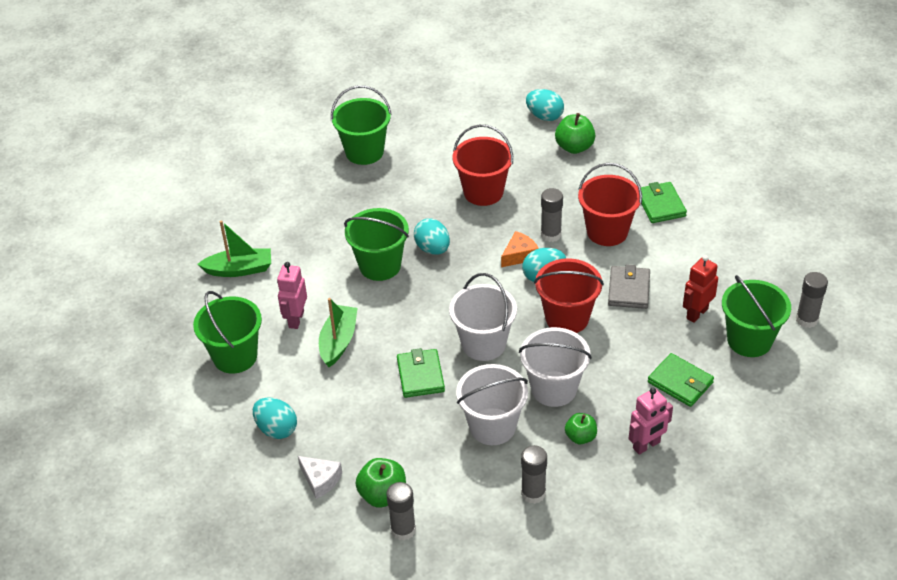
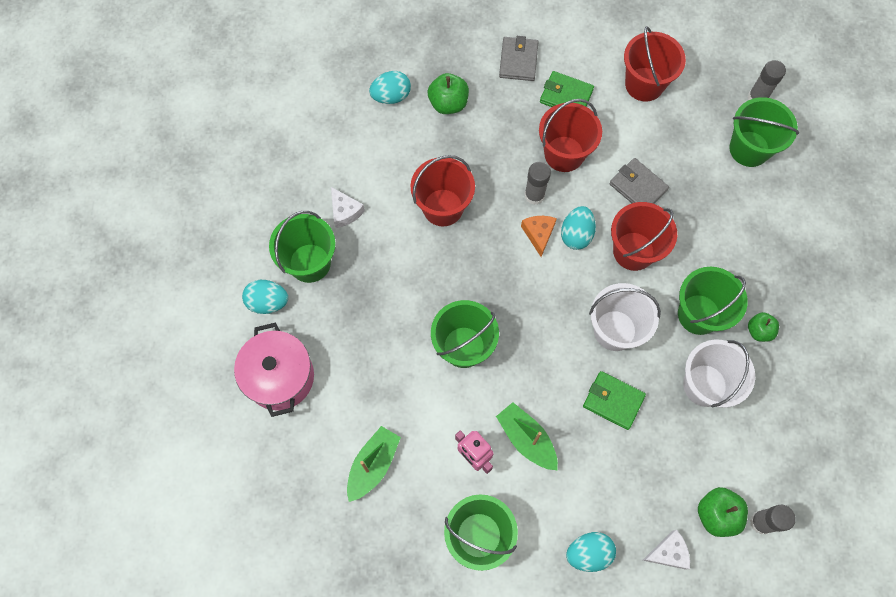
camera: 55 degrees left, 25 degrees up
turquoise egg [414,218,450,255] -> turquoise egg moved to [242,280,288,314]
white bucket [519,327,592,407] -> green bucket [678,267,748,335]
grey glue stick [521,445,547,504] -> none
pink robot [629,388,673,455] -> none
green wallet [648,353,714,407] -> none
red robot [683,255,718,323] -> none
none -> pink pot [234,323,314,417]
none -> white cheese [331,187,365,228]
none -> grey wallet [499,36,539,81]
none -> red bucket [624,26,686,102]

